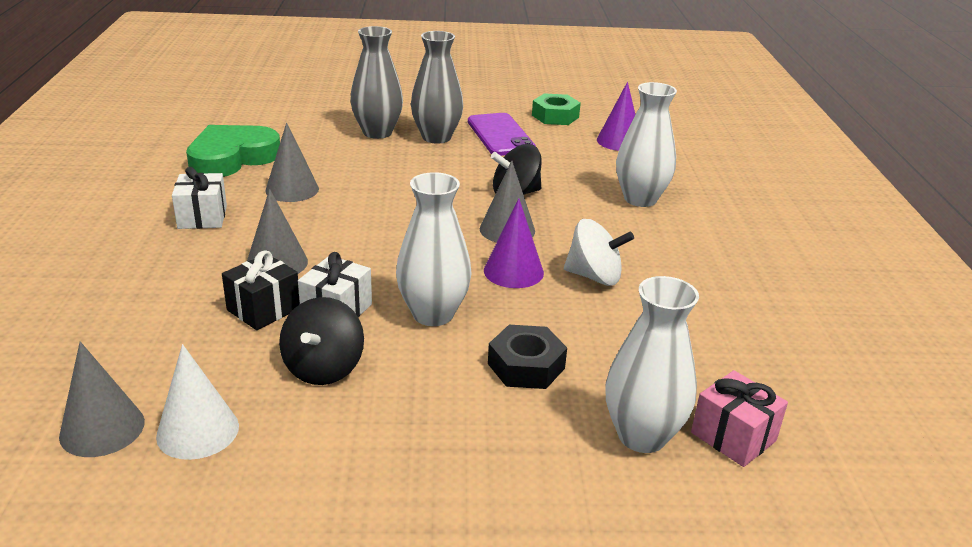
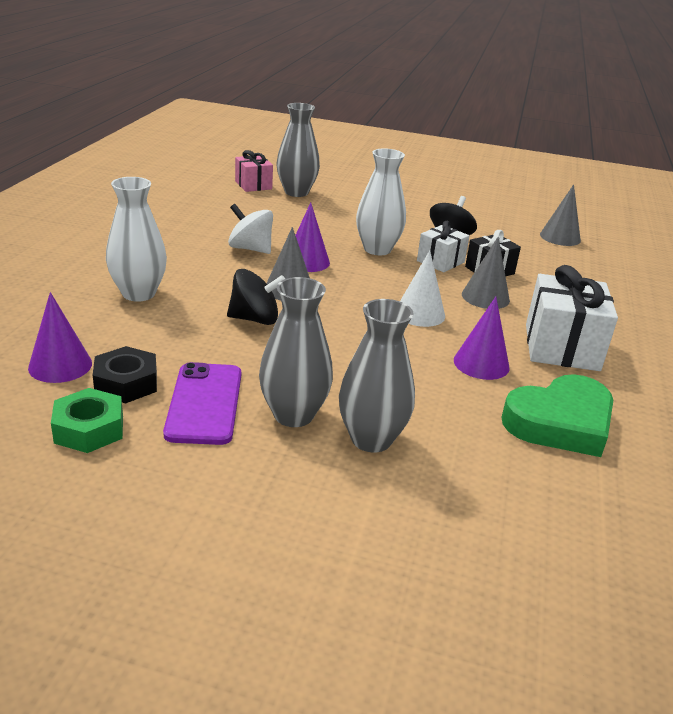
camera: 165 degrees left, 0 degrees up
white cone [156,344,239,460] -> white cone moved to [400,250,445,327]
white gift [172,167,227,229] -> white gift [526,265,618,371], size x1.69
grey cone [265,123,319,202] -> purple cone [454,297,510,380]
black nut [488,325,567,389] -> black nut moved to [93,346,157,404]
white vase [605,276,699,453] -> grey vase [276,103,320,197]

